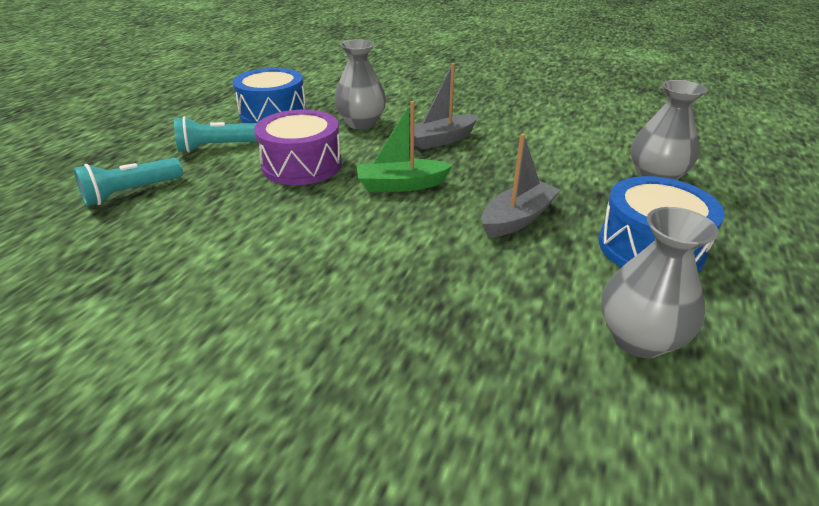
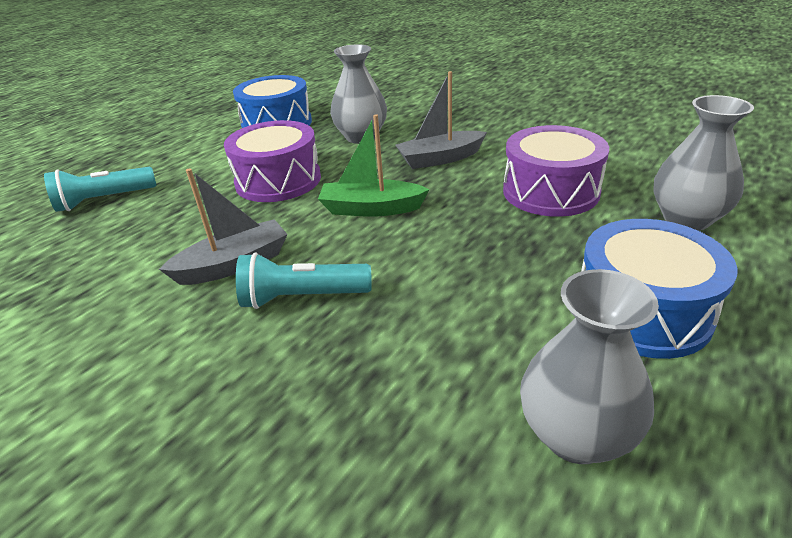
camera: 15 degrees right, 0 degrees up
turquoise flashlight [174,116,258,153] -> turquoise flashlight moved to [236,252,372,309]
grey boat [482,134,560,238] -> grey boat moved to [159,168,288,285]
none -> purple drum [503,125,609,217]

